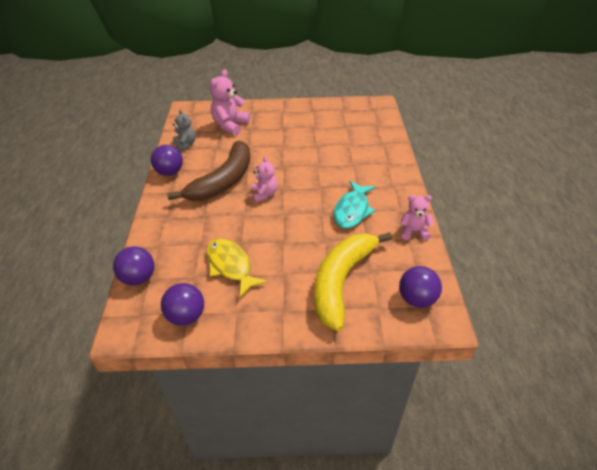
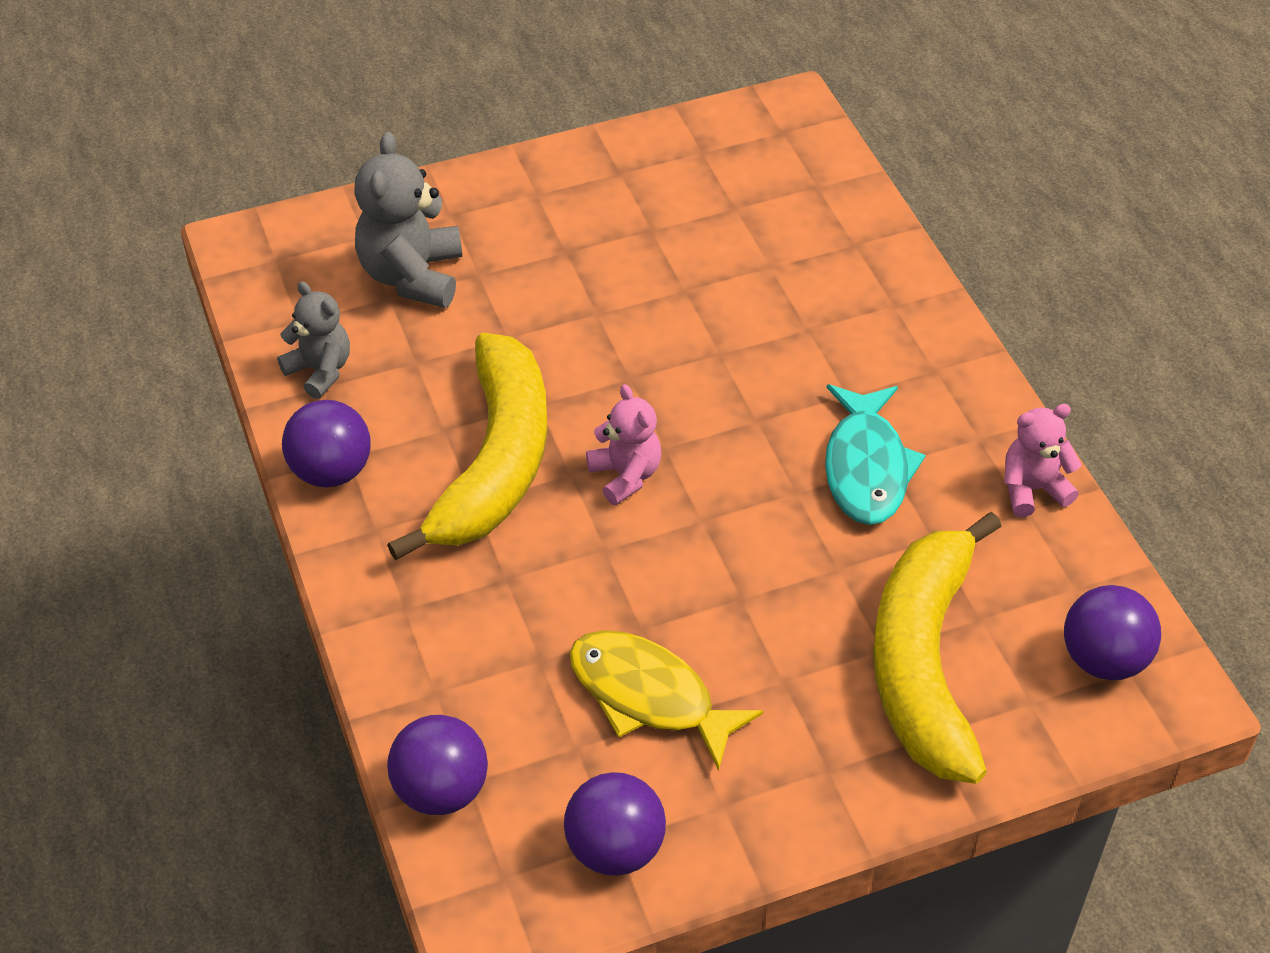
camera: 20 degrees left, 5 degrees up
brown banana [167,141,250,201] -> yellow banana [387,333,547,560]
pink teddy bear [210,69,250,135] -> grey teddy bear [354,132,462,308]

